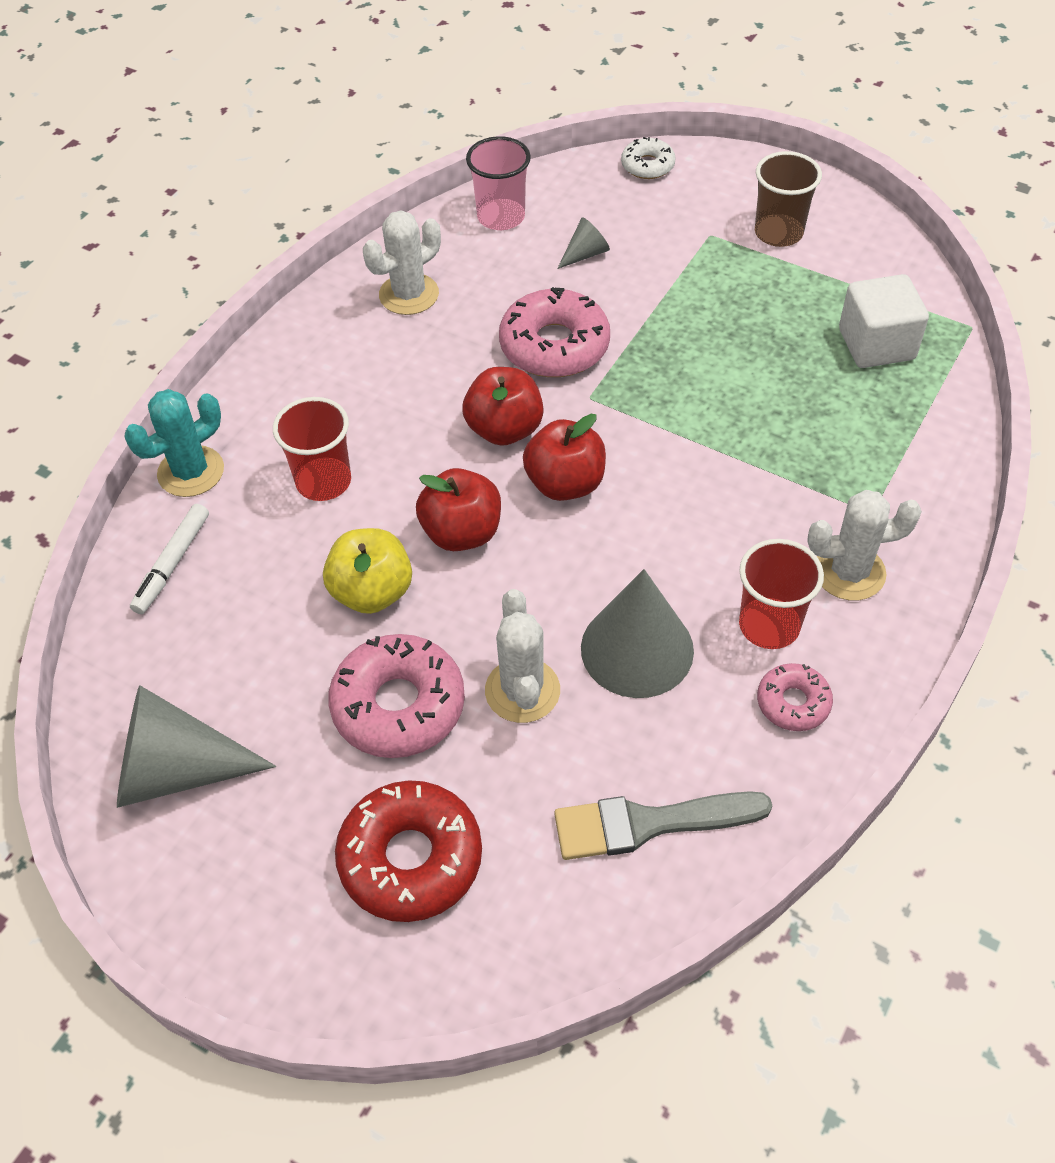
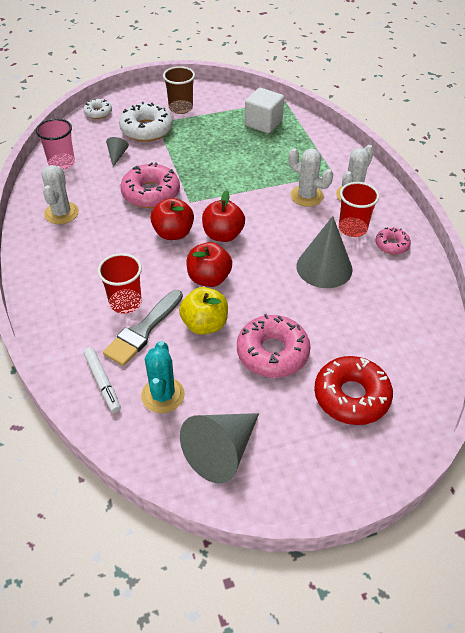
camera: 50 degrees left, 5 degrees down
turquoise cactus [125,389,224,497] -> turquoise cactus moved to [141,341,185,413]
white cactus [485,589,560,723] -> white cactus moved to [288,148,333,207]
grey brush [554,791,772,860] -> grey brush moved to [103,290,183,366]
none -> white donut [119,102,173,142]

